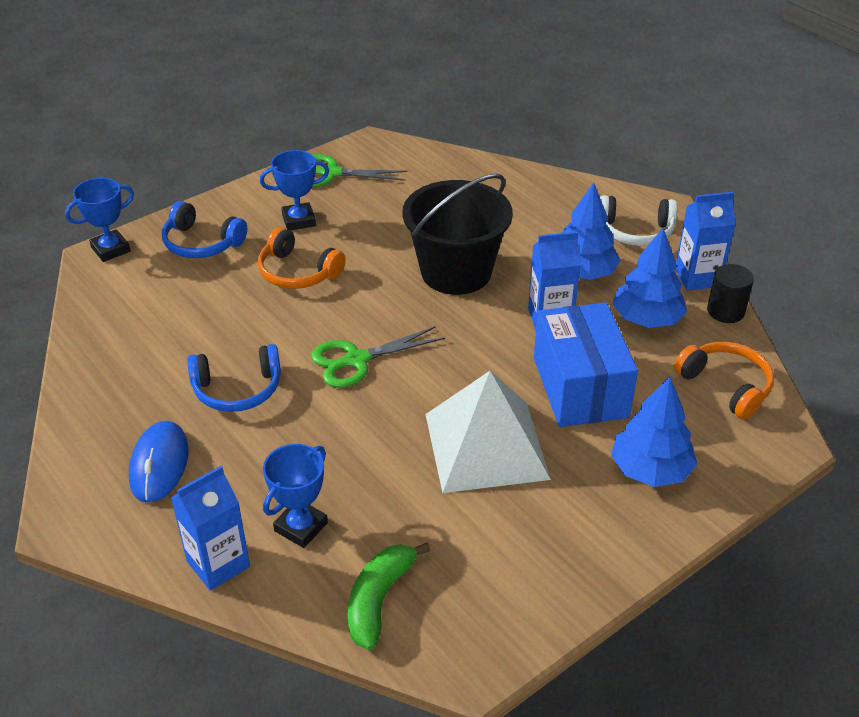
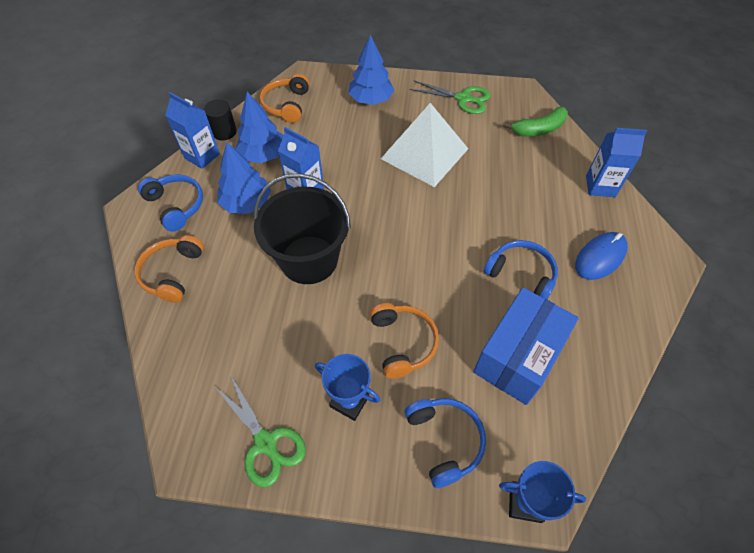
camera: 135 degrees left, 15 degrees up
blue trophy [263,444,328,548] -> none
green scissors [311,326,445,388] -> green scissors moved to [409,80,491,114]
blue box [534,302,638,427] -> blue box moved to [473,288,579,405]
white headphones [600,195,677,246] -> blue headphones [138,175,203,231]
none -> orange headphones [134,235,204,303]

